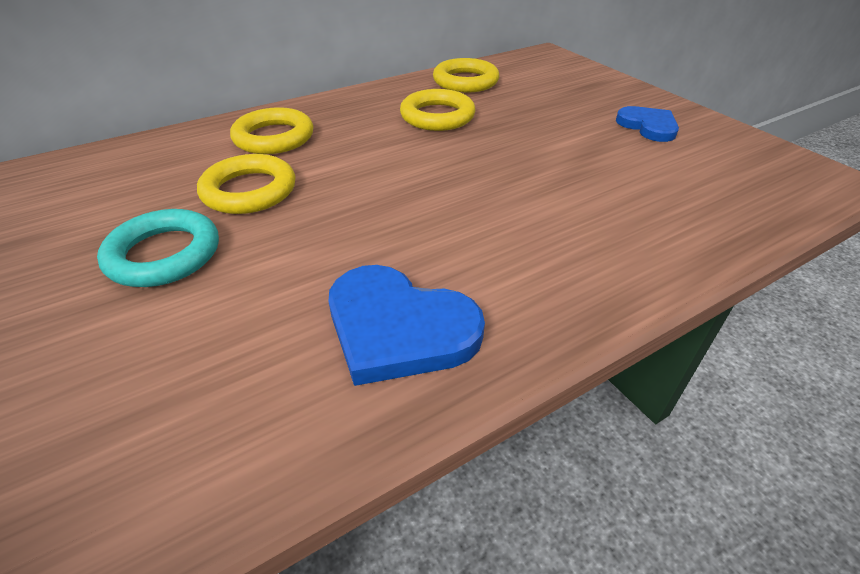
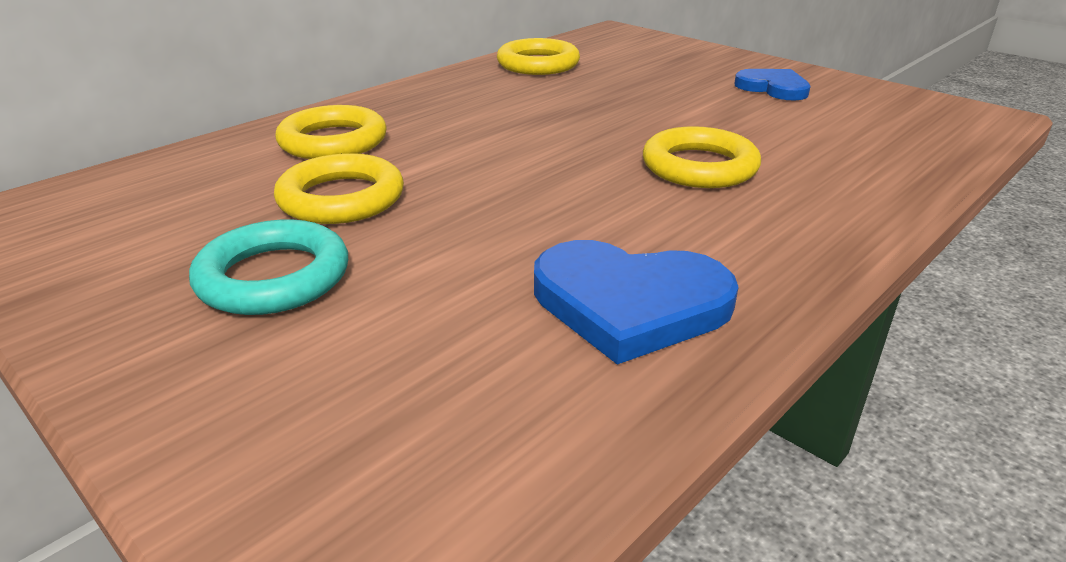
camera: 15 degrees left, 10 degrees down
yellow ring [400,89,476,131] -> yellow ring moved to [643,126,761,188]

